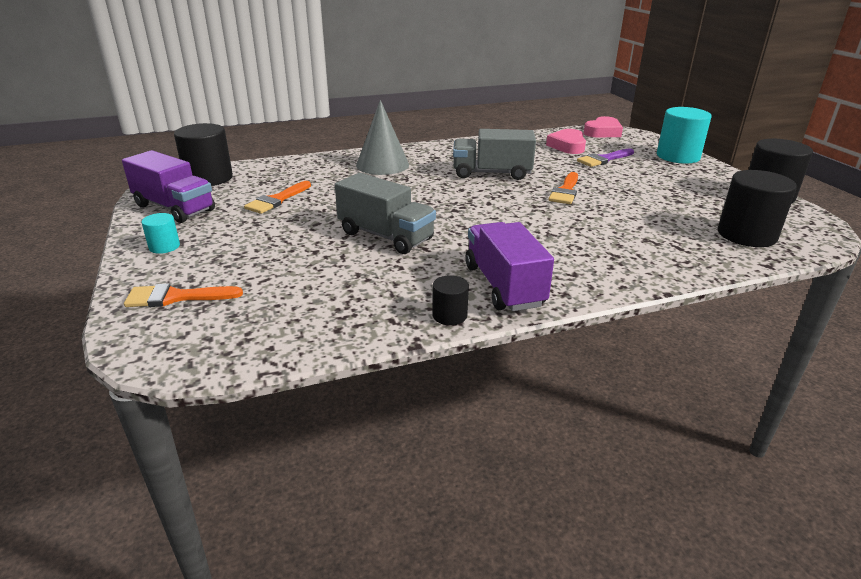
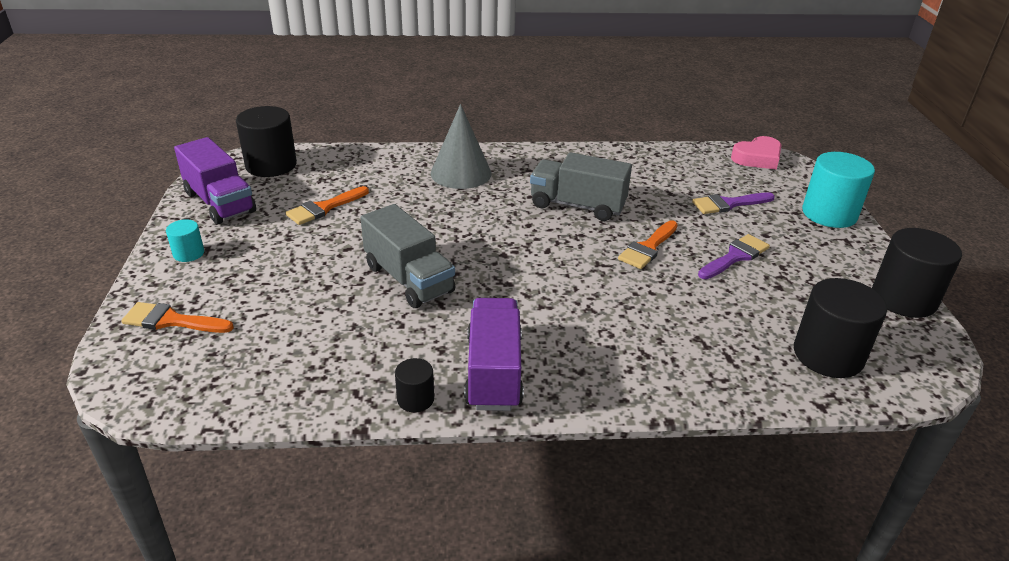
camera: 15 degrees right, 5 degrees up
pink heart [546,129,586,154] -> none
none -> purple brush [698,234,770,279]

